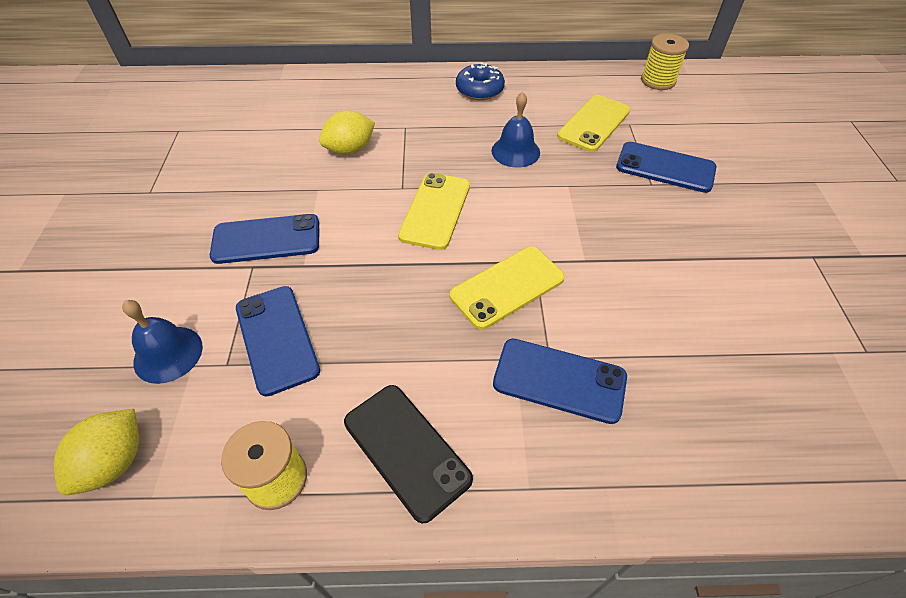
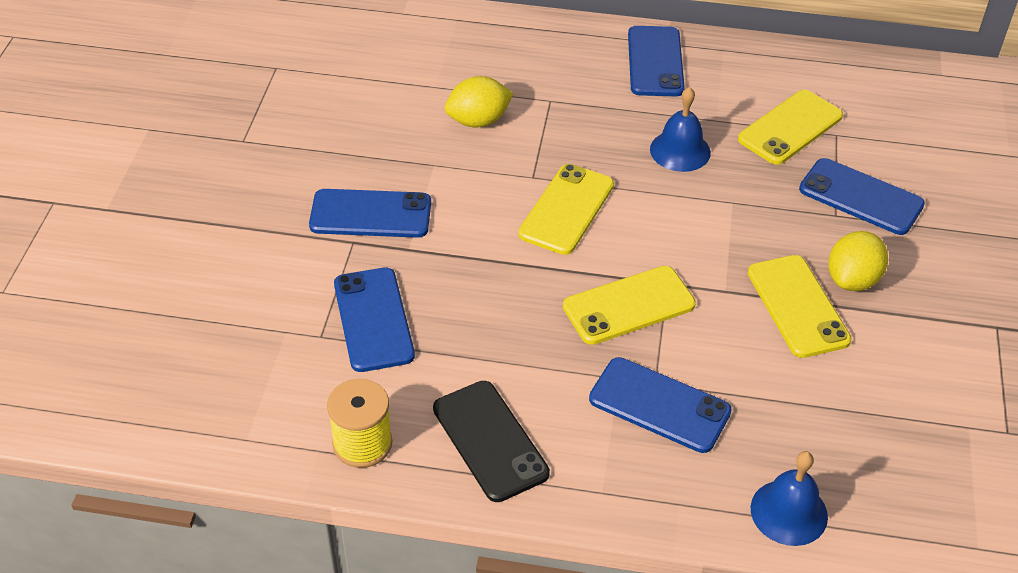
camera: 10 degrees right, 5 degrees down
yellow lemon [54,409,139,495] -> yellow lemon moved to [828,231,888,291]
blue bell [122,300,203,384] -> blue bell moved to [751,451,828,546]
blue donut [456,63,505,100] -> blue phone [628,26,685,96]
yellow spool [641,34,689,90] -> none
none -> yellow phone [748,255,852,358]

